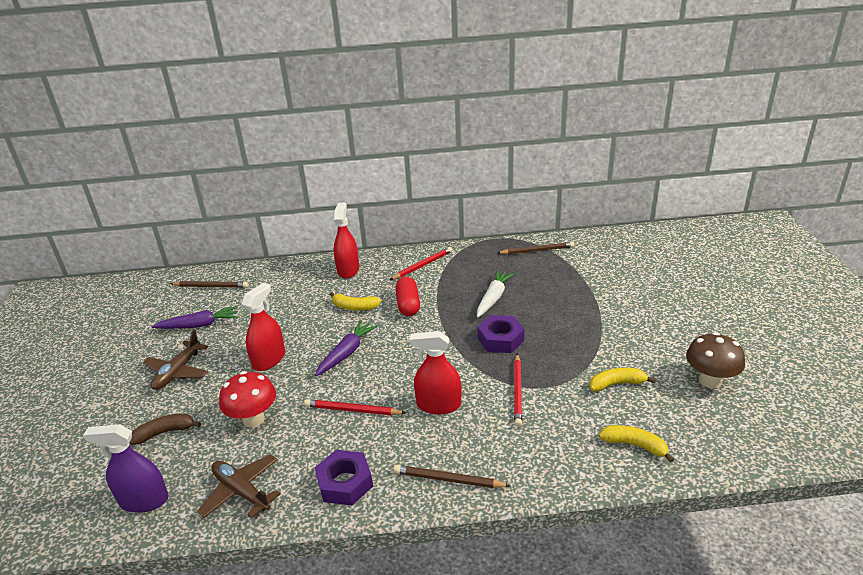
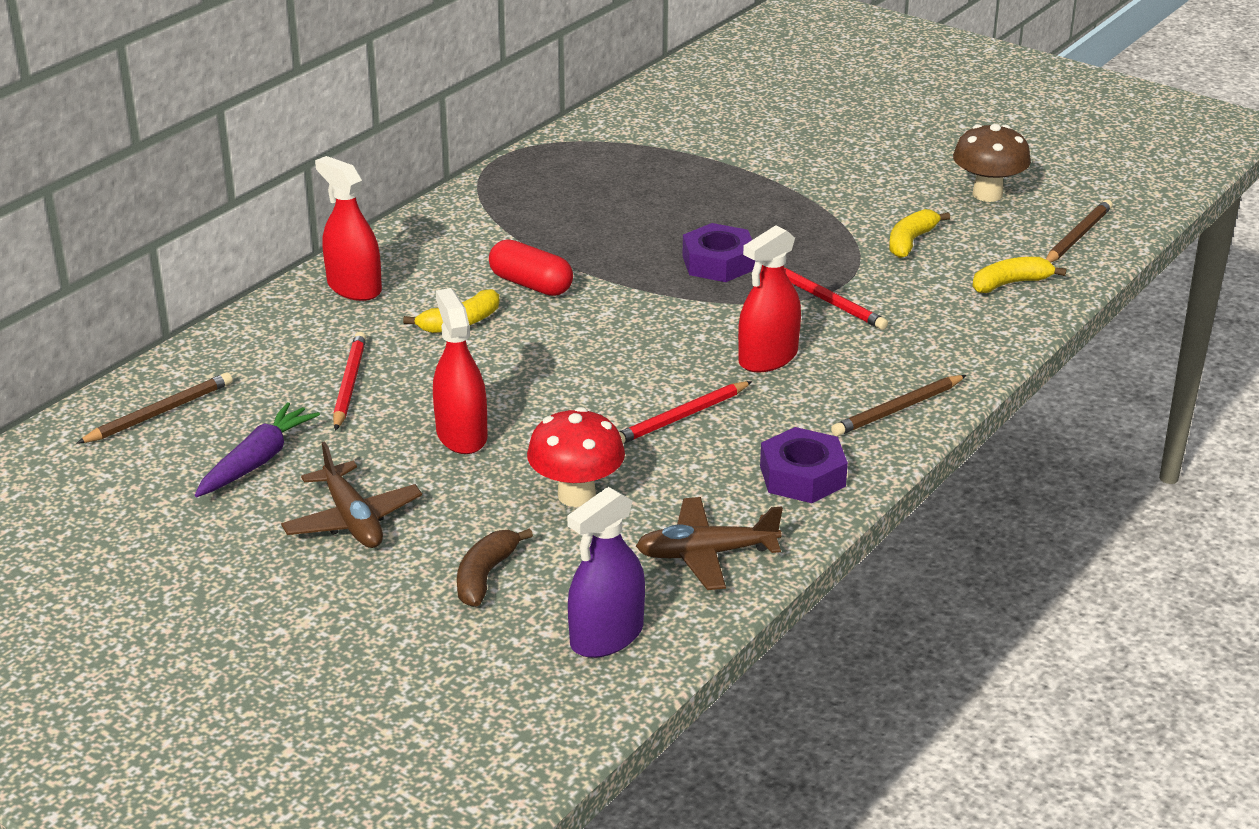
camera: 50 degrees left, 0 degrees up
purple carrot [315,320,378,376] -> none
red pencil [390,247,453,280] -> red pencil moved to [333,332,366,431]
white carrot [477,270,515,318] -> none
brown pencil [497,242,575,255] -> brown pencil moved to [1046,200,1113,263]

